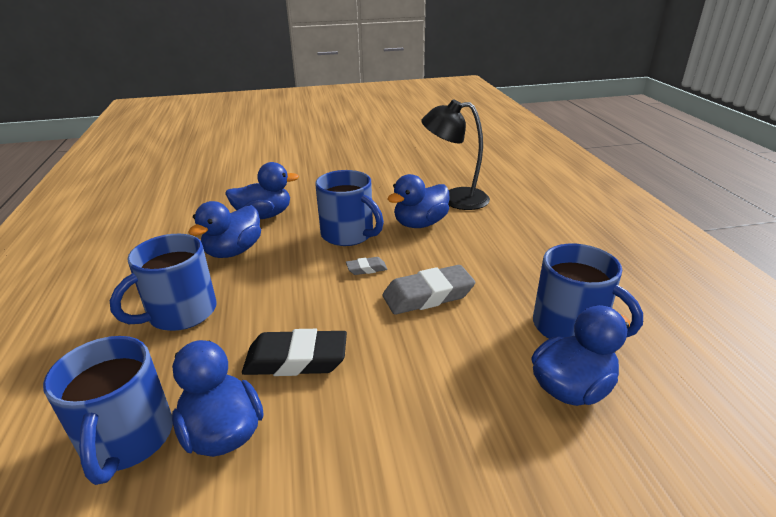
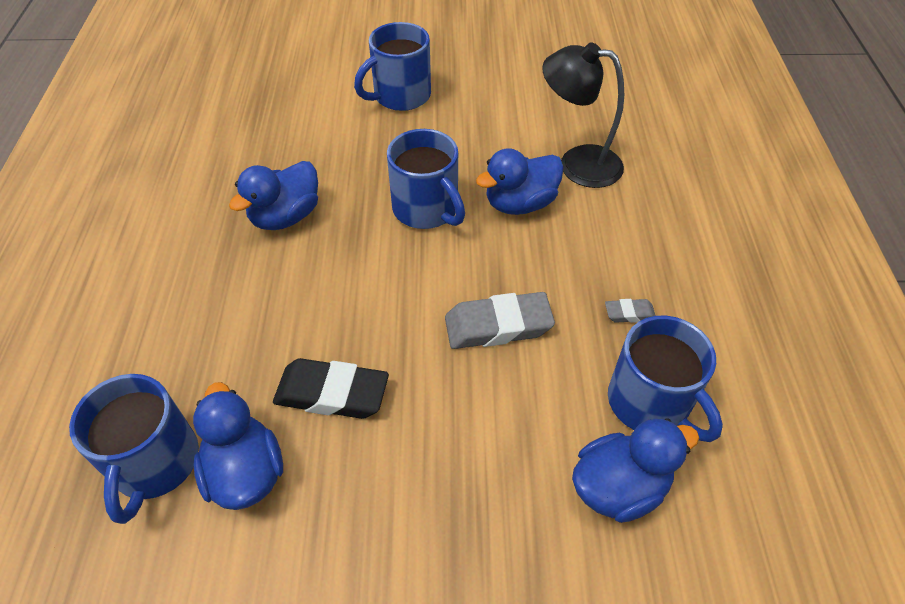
camera: 10 degrees right, 20 degrees up
blue mug [110,234,216,331] -> blue mug moved to [354,22,431,111]
blue duck [225,162,299,219] -> none
grey eraser [346,257,388,275] -> grey eraser moved to [605,299,656,323]

